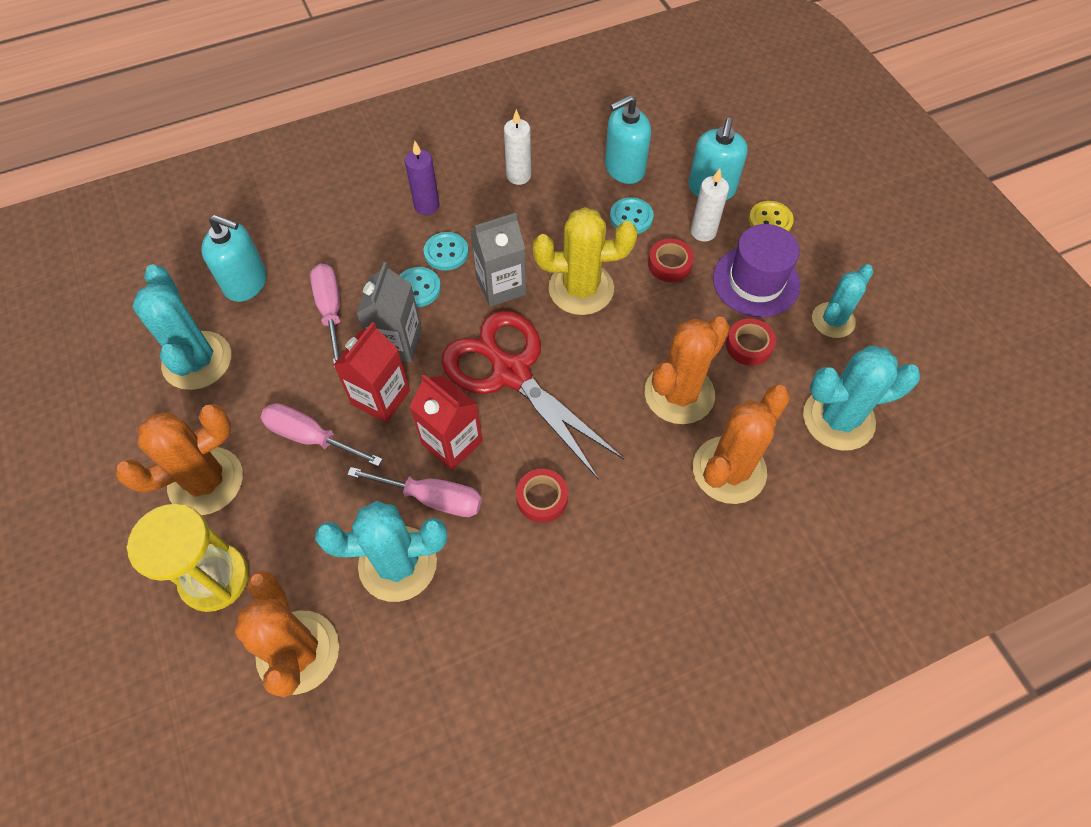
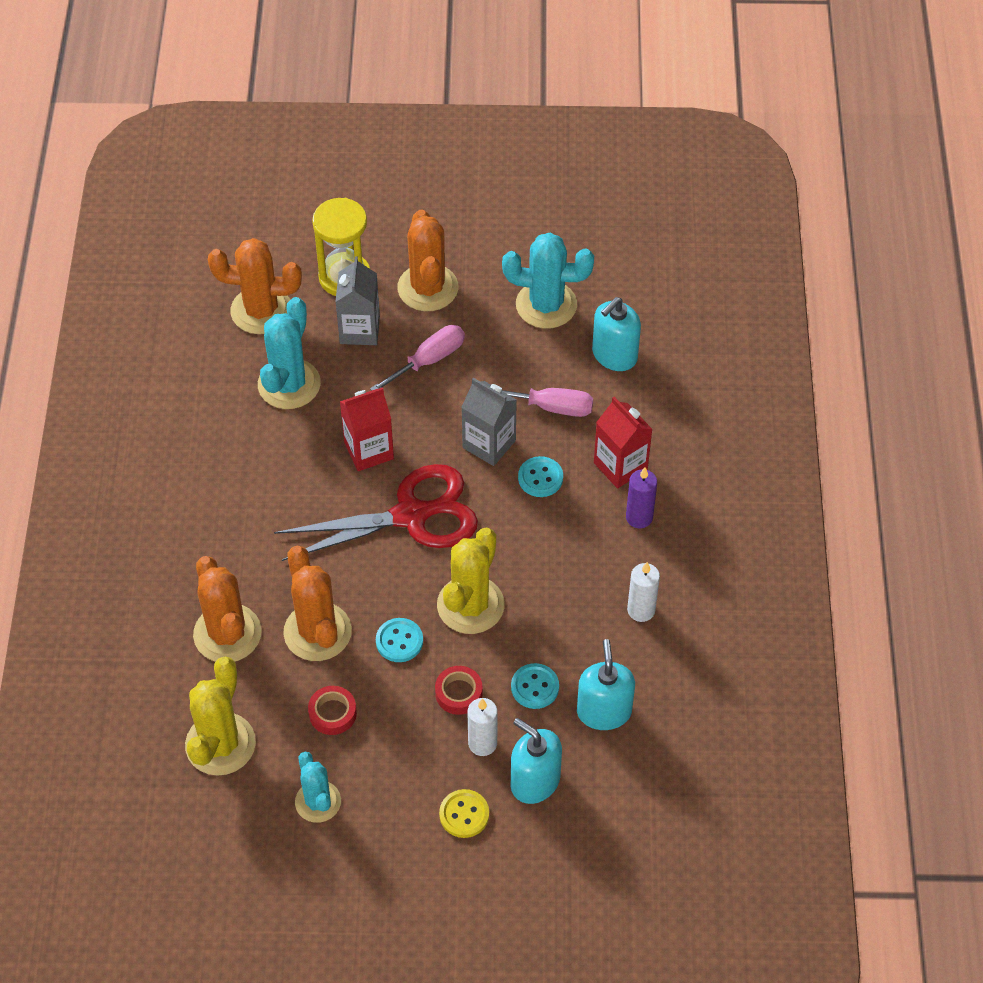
camera: 115 degrees right, 5 degrees down
red carton [334,322,410,423] -> red carton moved to [594,397,653,488]
pink screwdriver [347,467,482,517] -> none
turquoise button [424,232,469,271] -> turquoise button moved to [376,618,423,662]
grey carton [470,213,526,307] -> grey carton moved to [335,256,380,345]
red tape [516,469,568,523] -> none
purple hat [713,224,800,317] -> none
turquoise cactus [803,346,921,451] -> yellow cactus [185,656,256,776]

